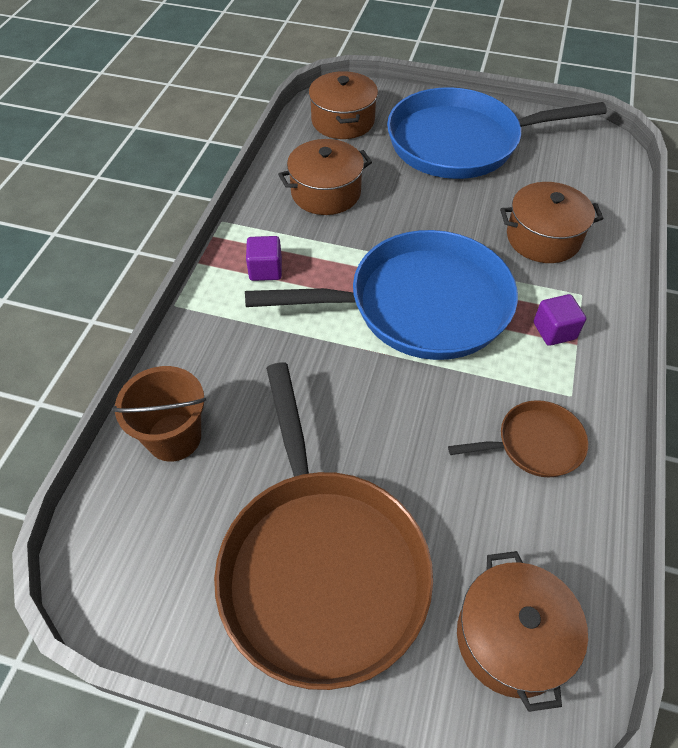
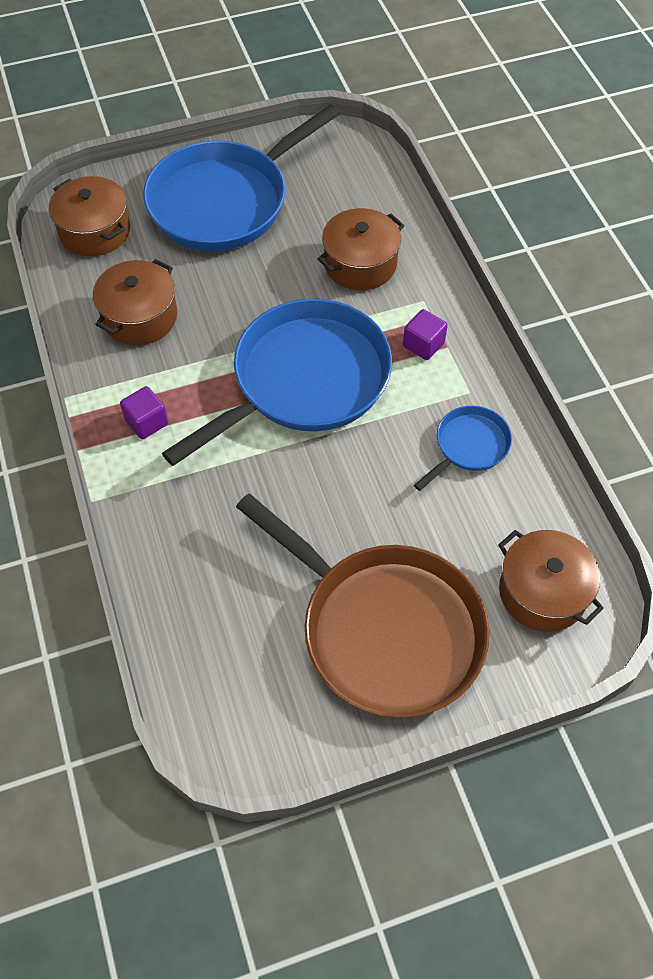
camera: 35 degrees left, 5 degrees up
brown bucket [112,366,206,462] -> none
brown pan [448,400,588,477] -> blue pan [414,406,512,491]

